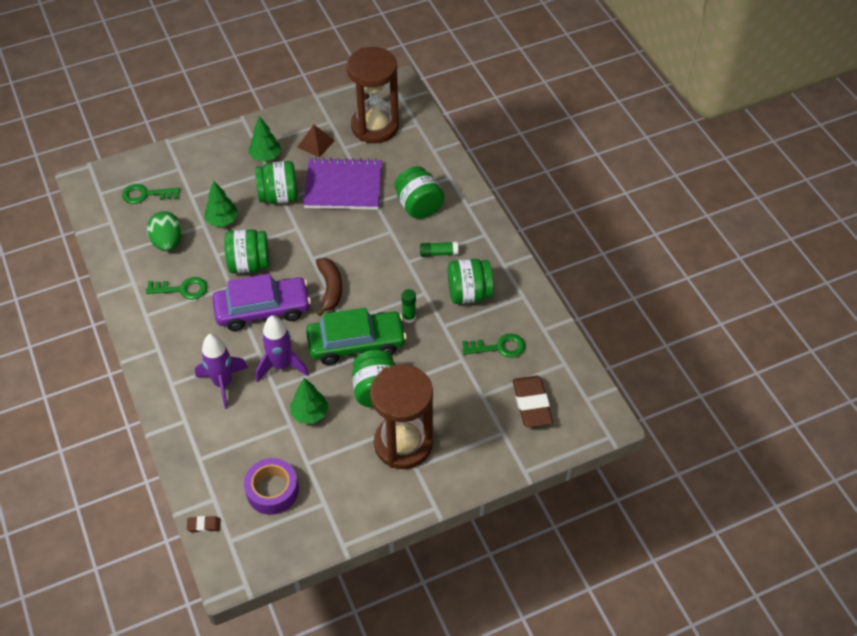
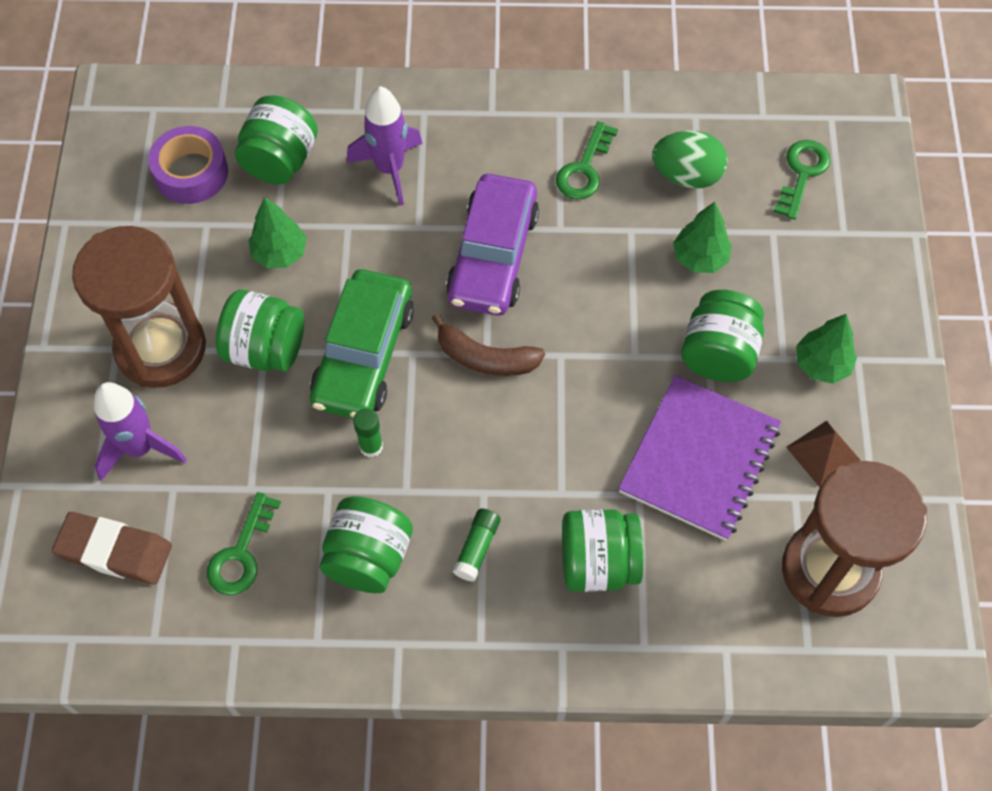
camera: 115 degrees right, 10 degrees up
brown eraser [187,516,221,532] -> none
green jar [225,229,269,274] -> green jar moved to [235,95,318,184]
purple rocket [256,315,309,382] -> purple rocket moved to [94,382,187,481]

